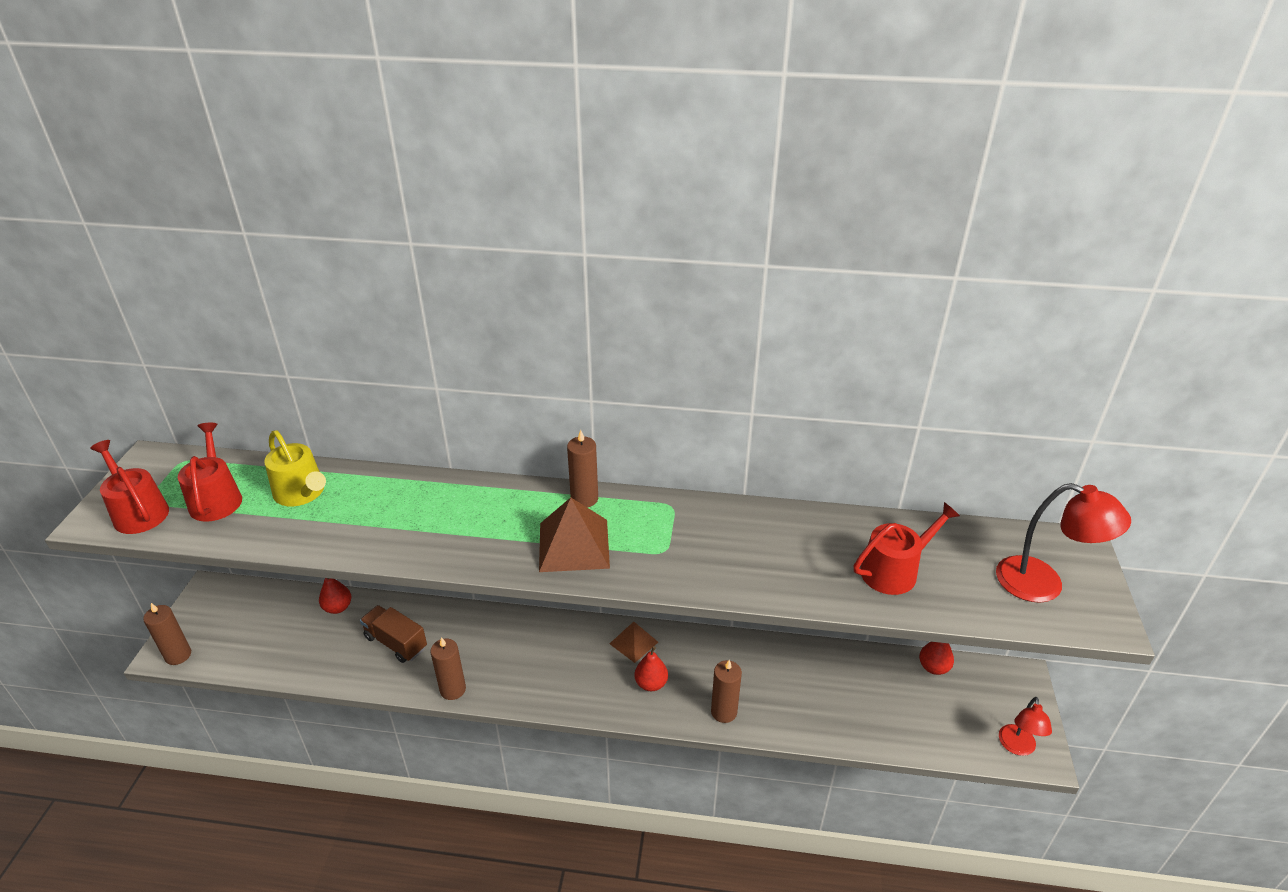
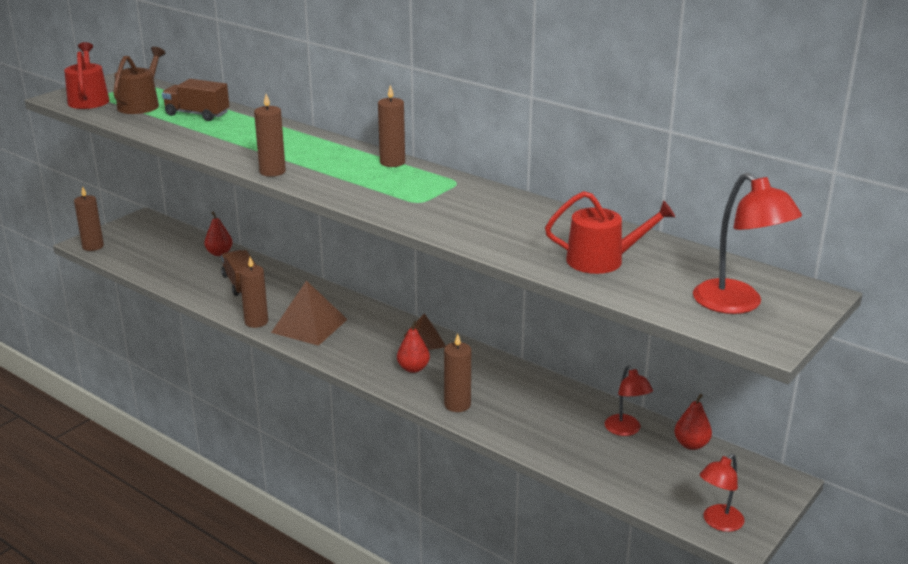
camera: 30 degrees right, 10 degrees down
red watering can [178,423,242,522] -> brown watering can [113,47,166,114]
yellow watering can [264,430,326,507] -> brown truck [162,79,229,121]
brown pyramid [539,498,610,572] -> brown pyramid moved to [271,281,348,346]
none -> brown candle [254,94,286,177]
none -> red lamp [605,365,653,436]

